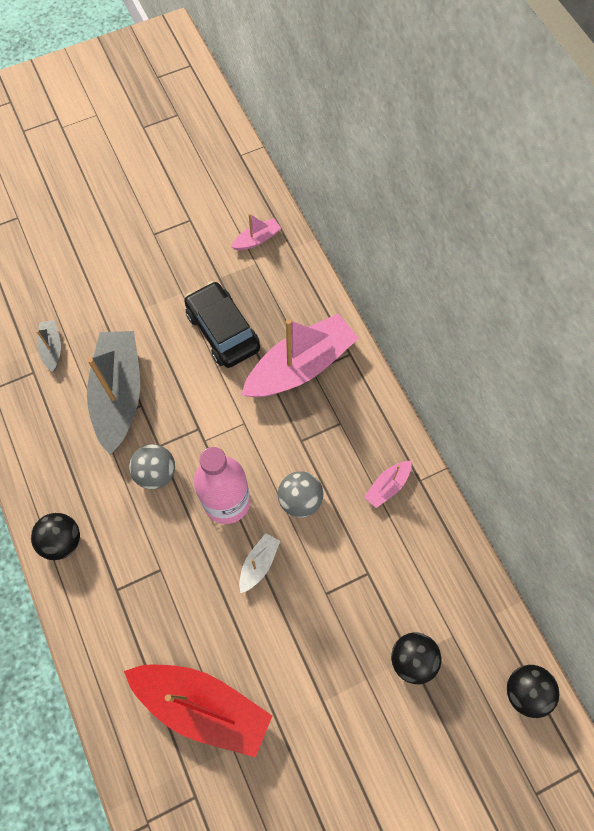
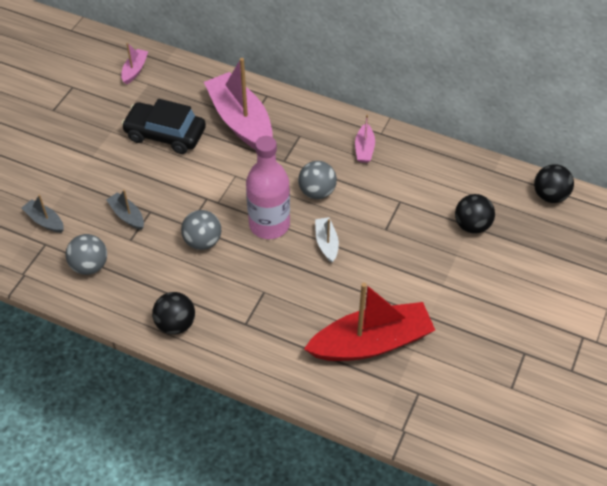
camera: 40 degrees left, 15 degrees down
grey boat [87,331,140,455] -> grey boat [106,190,144,230], size x0.45
pink boat [241,314,359,397] -> pink boat turned 45 degrees counterclockwise [204,58,273,149]
none -> grey ball [65,234,107,275]

